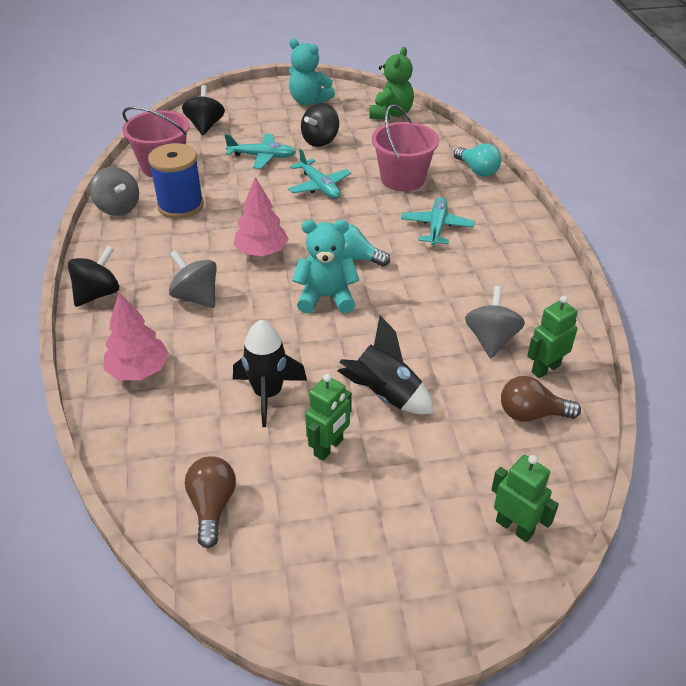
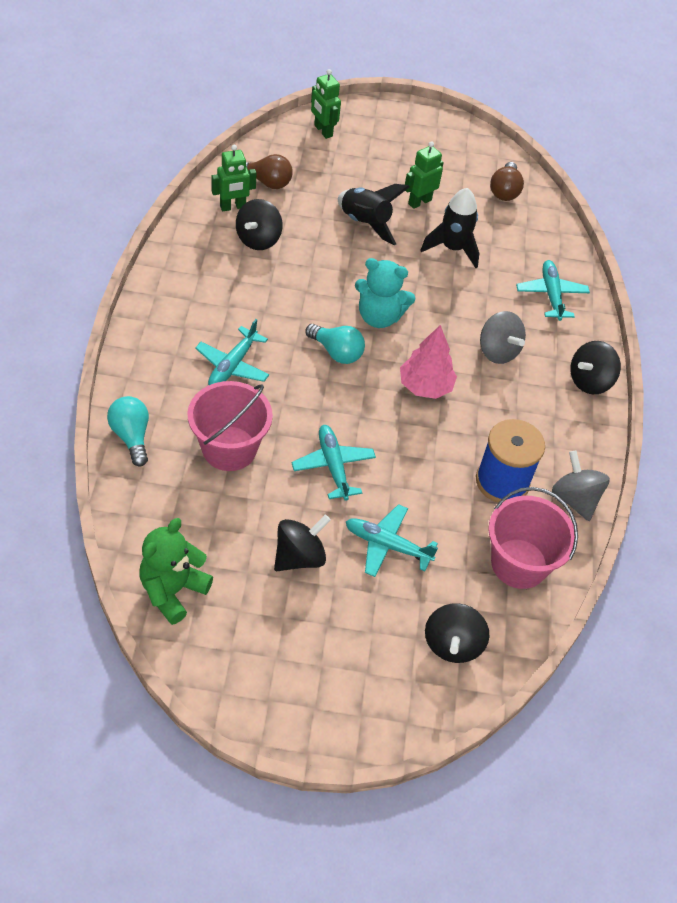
camera: 170 degrees left, 10 degrees up
pink tree [103,293,169,380] -> turquoise plane [516,260,590,321]
turquoise teddy bear [289,39,335,105] -> none
grey spinning top [465,286,525,358] -> black spinning top [236,199,283,250]

